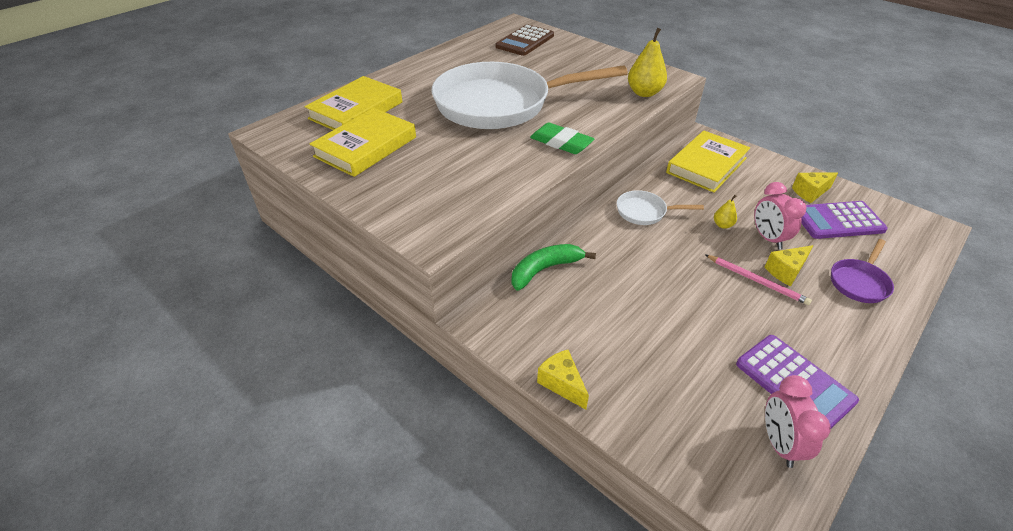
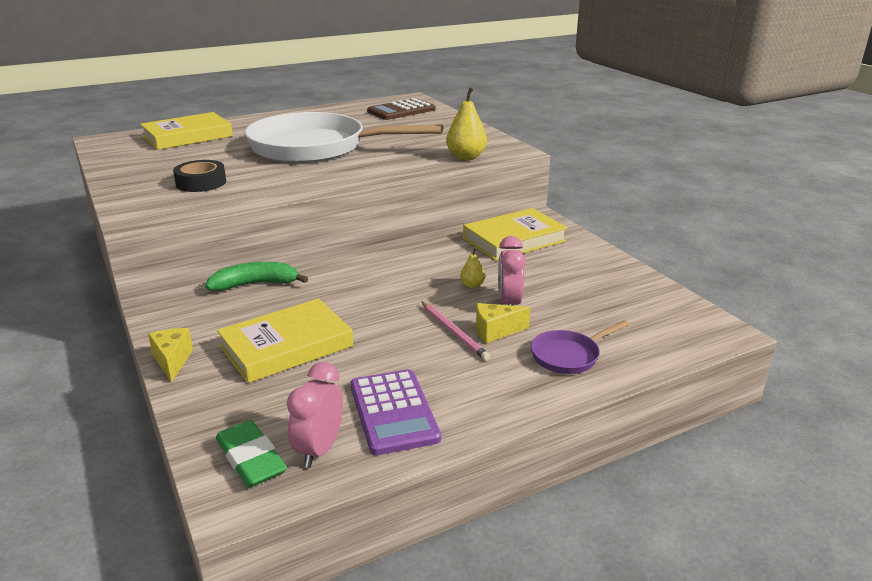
camera: 20 degrees right, 15 degrees down
yellow book [310,108,416,177] -> yellow book moved to [217,299,353,383]
green eraser [530,122,594,154] -> green eraser moved to [216,420,287,488]
white pan [617,190,704,225] -> none
yellow cheese [792,172,838,203] -> none
purple calculator [801,201,888,239] -> none
none -> black tape [173,160,226,192]

